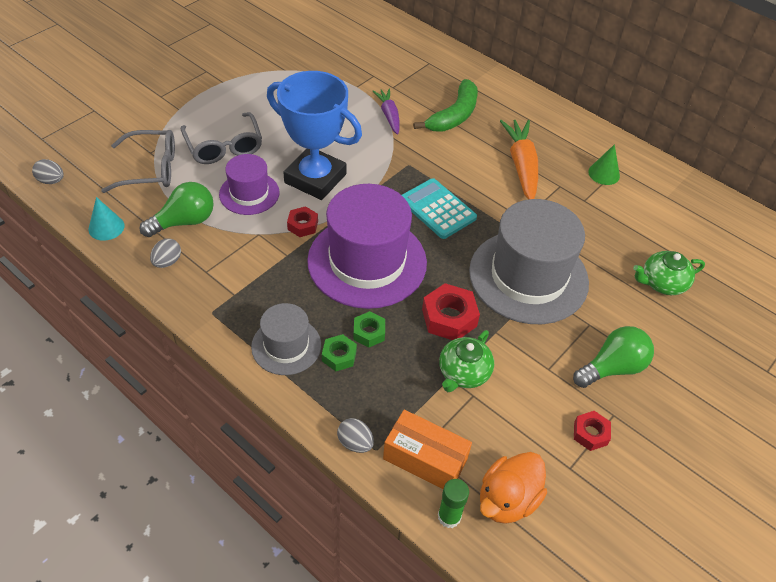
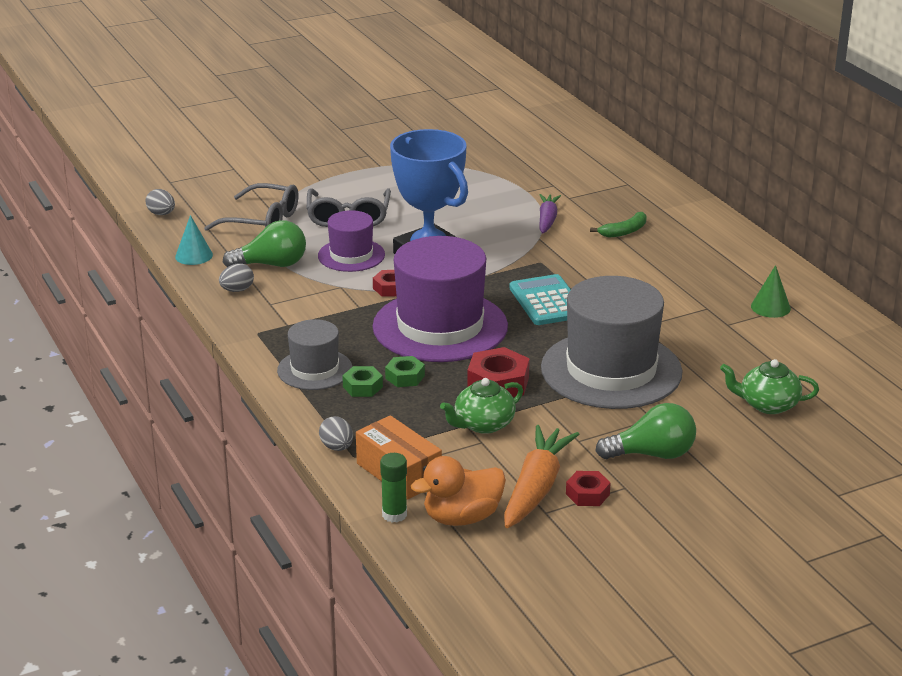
camera: 25 degrees right, 20 degrees down
green banana [413,79,478,132] -> green banana [590,212,647,238], size x0.58
orange carrot [500,120,538,199] -> orange carrot moved to [504,425,579,528]

